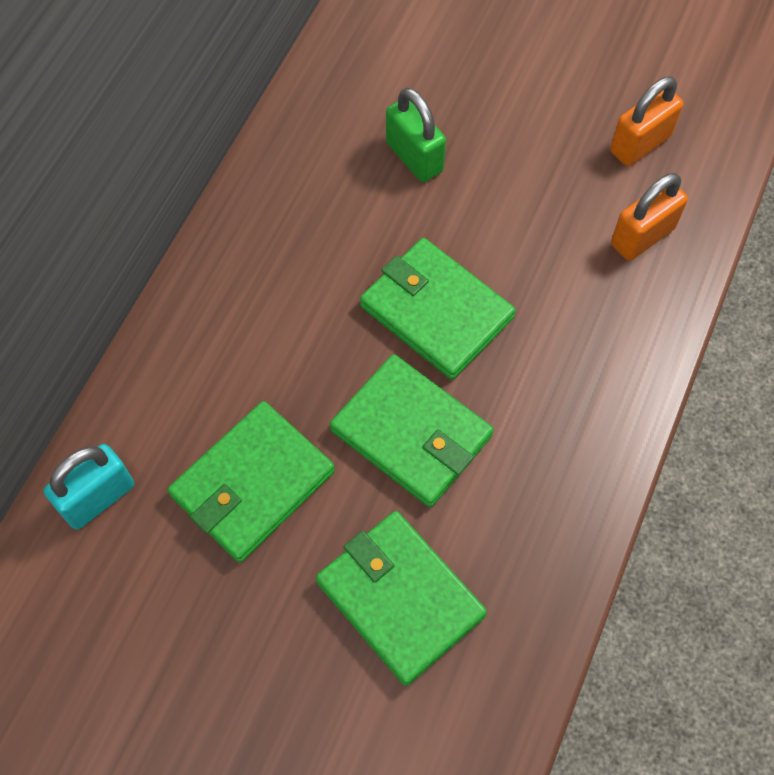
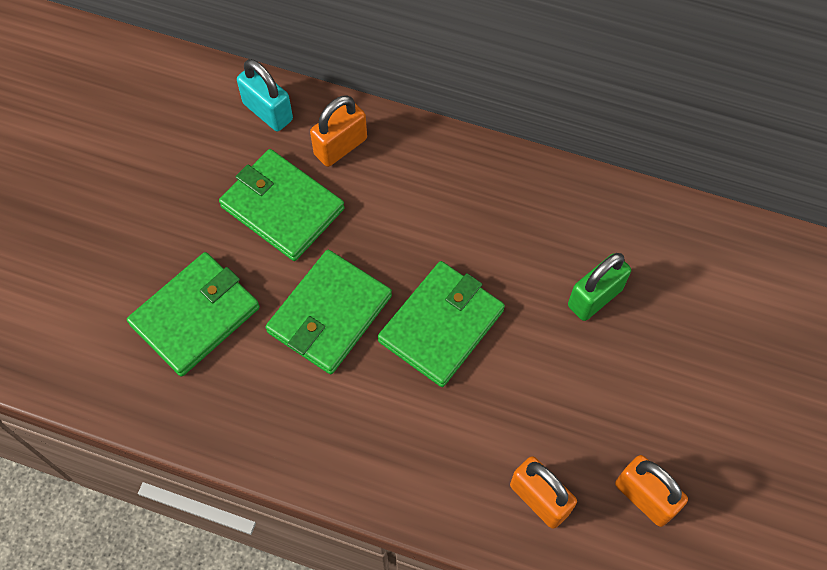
camera: 85 degrees right, 0 degrees up
none -> orange padlock [310,95,367,167]

